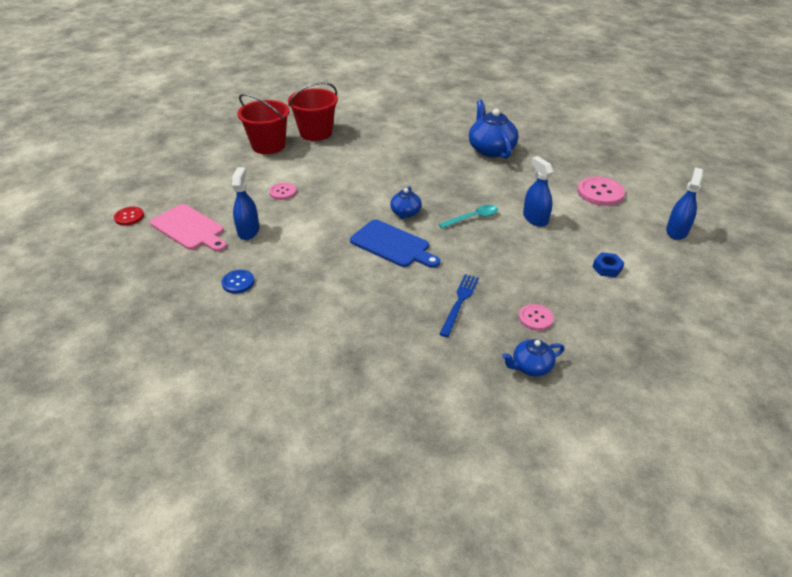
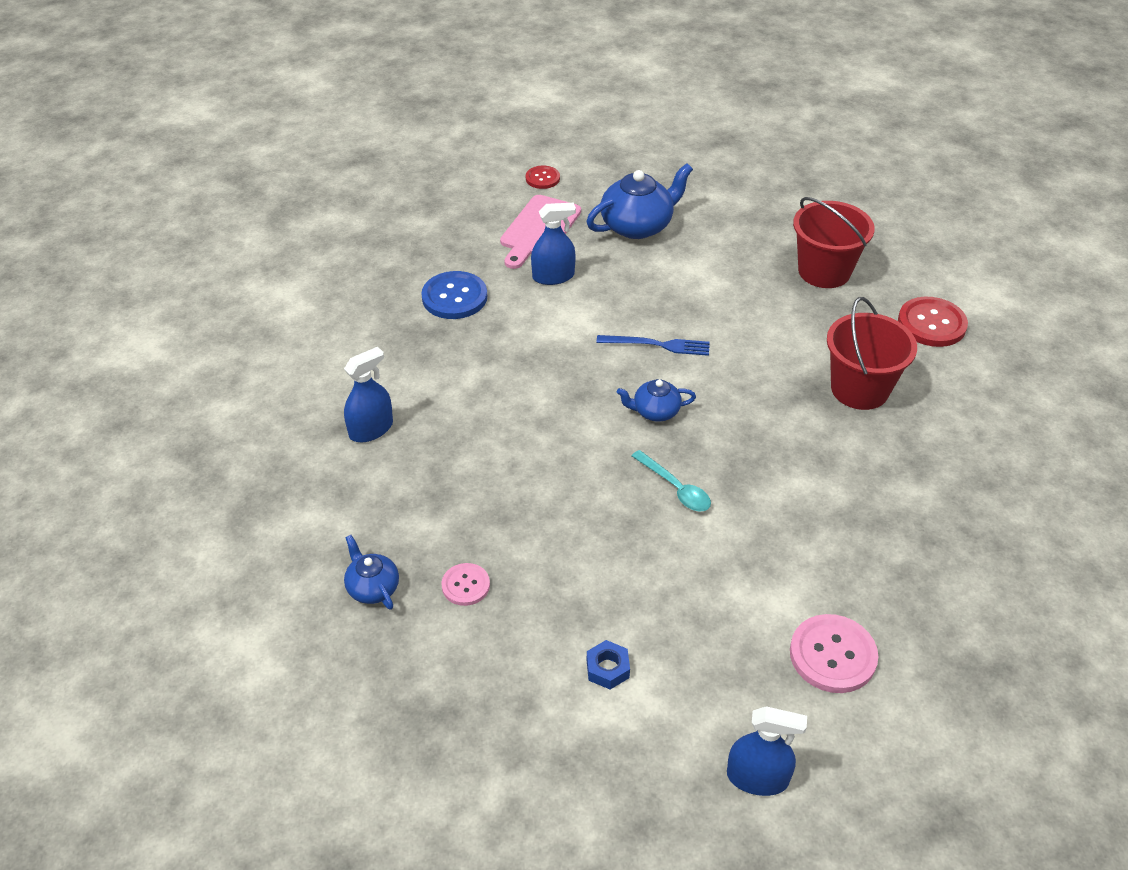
camera: 75 degrees right, 5 degrees up
blue button [221,270,254,293] -> blue button [421,271,487,319], size x1.70
red bucket [237,94,289,154] -> red bucket moved to [827,297,917,410]
pink button [269,183,296,200] -> none
blue cutting board [350,220,440,268] -> none
blue fork [440,274,479,337] -> blue fork moved to [596,335,710,356]
blue teapot [469,100,519,159] -> blue teapot moved to [587,163,693,239]
blue spray bottle [523,156,553,227] -> blue spray bottle moved to [344,347,393,442]
none -> red button [898,297,968,347]

